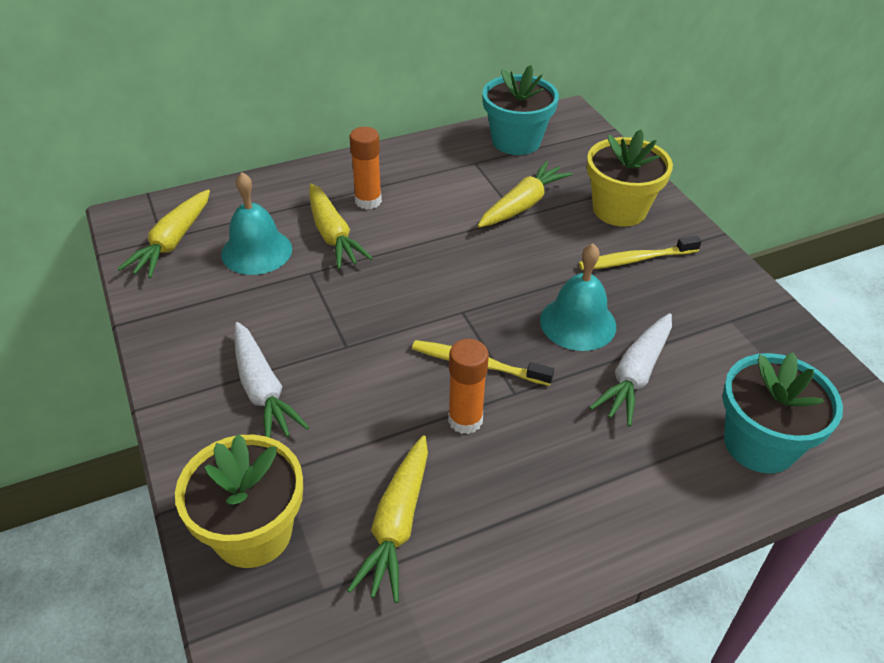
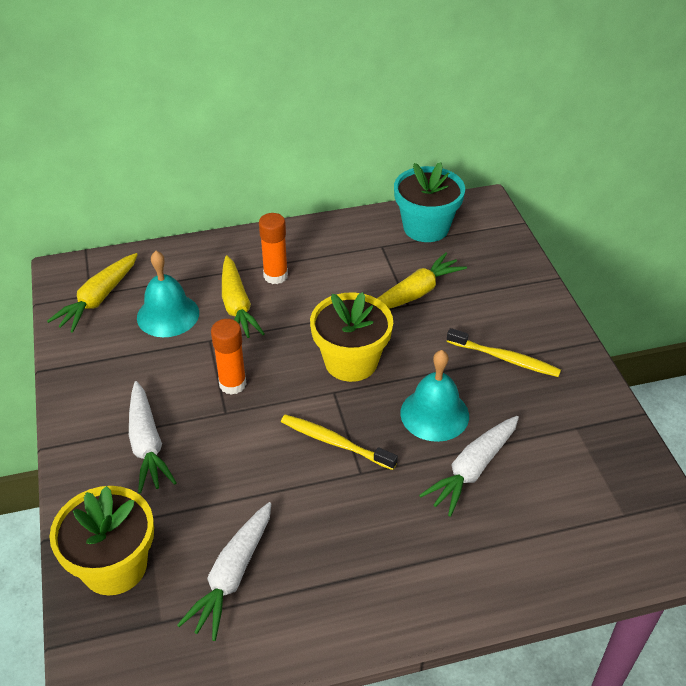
camera: 10 degrees right, 0 degrees up
yellow carrot [347,435,428,603] -> white carrot [177,502,271,641]
orange glue stick [448,339,489,434] -> orange glue stick moved to [211,319,247,395]
yellow toothbrush [579,236,702,270] -> yellow toothbrush turned 150 degrees counterclockwise [447,328,561,377]
yellow flower pot [587,129,673,227] -> yellow flower pot moved to [310,292,393,382]
turquoise flower pot [723,352,843,474] -> none

